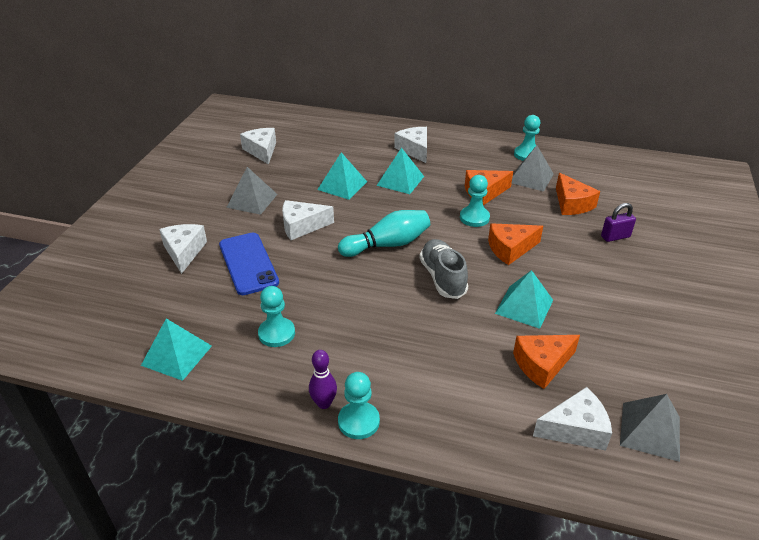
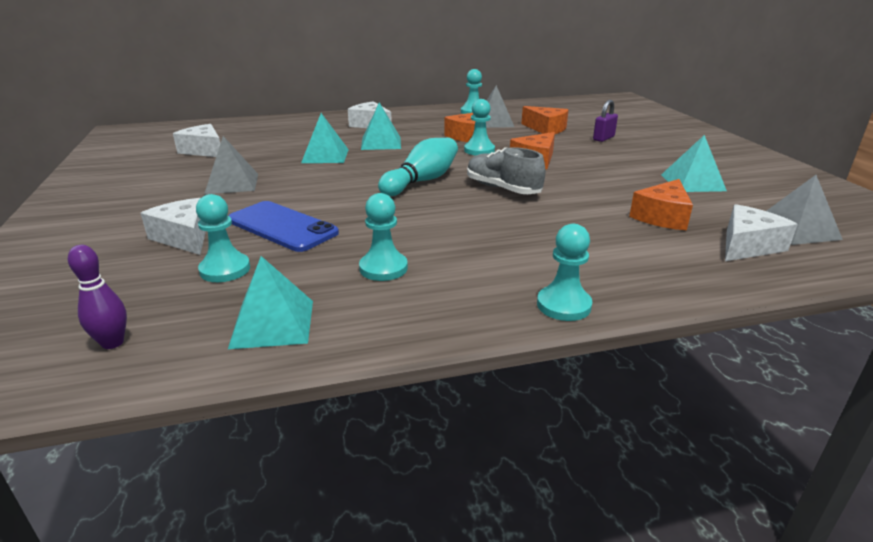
camera: 30 degrees left, 10 degrees down
white cheese [282,200,334,240] -> none
purple bowling pin [309,350,337,409] -> purple bowling pin moved to [68,245,127,349]
turquoise pyramid [495,270,553,329] -> turquoise pyramid moved to [661,135,727,192]
none -> turquoise pawn [196,194,250,282]

